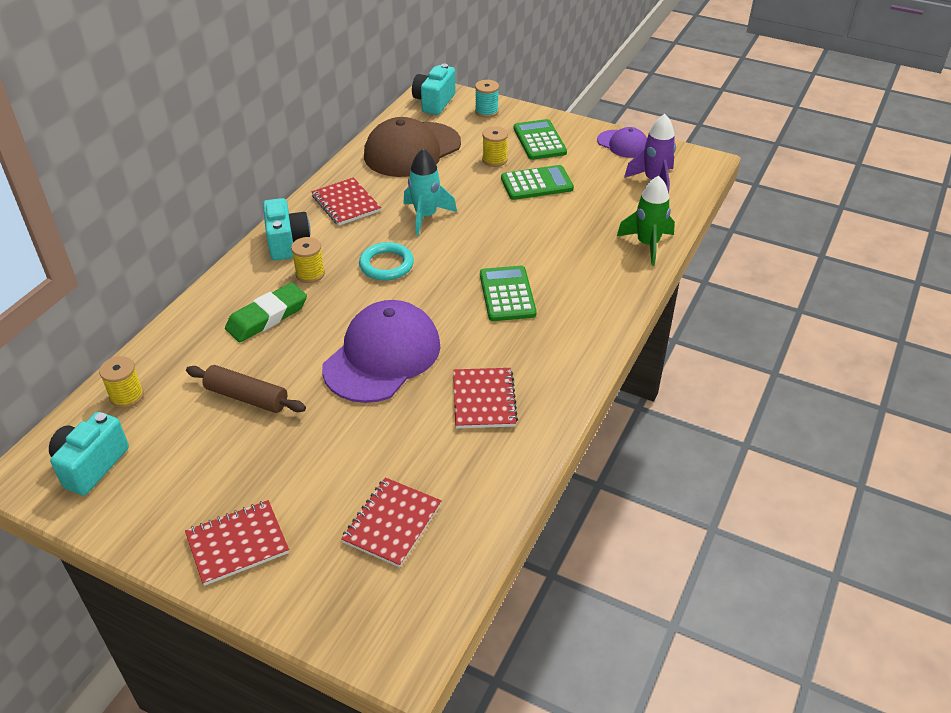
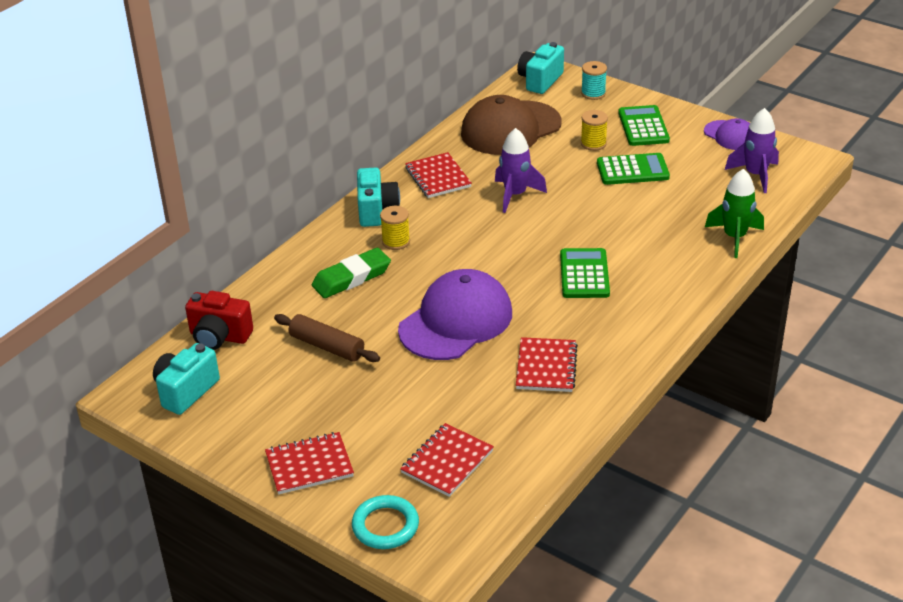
camera: 10 degrees right, 5 degrees down
yellow spool [99,356,144,408] -> red camera [185,291,253,350]
turquoise ring [359,242,414,280] -> turquoise ring moved to [352,495,419,549]
turquoise rocket [403,148,457,236] -> purple rocket [495,128,547,213]

